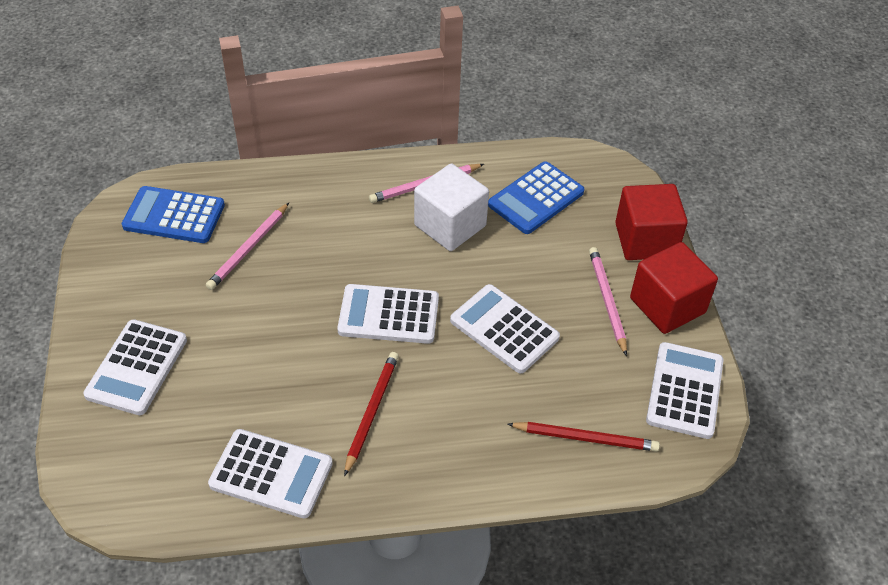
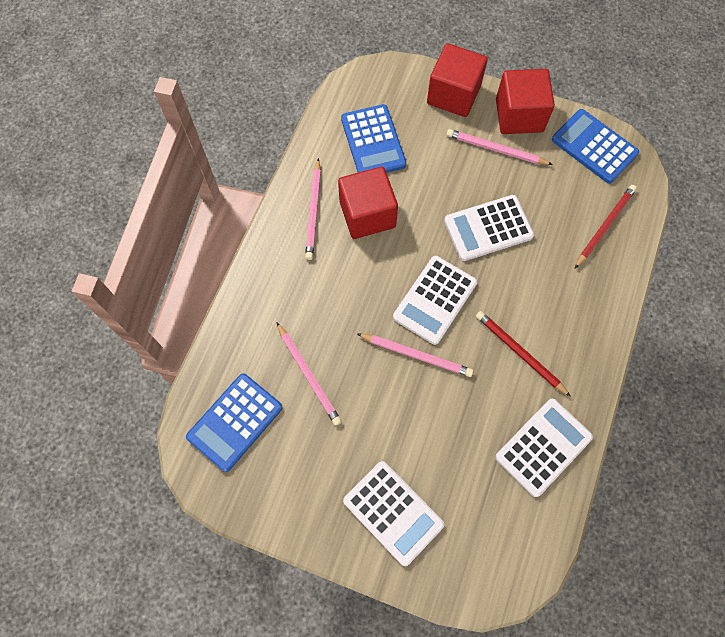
camera: 60 degrees left, 20 degrees up
white cube [414,163,489,251] -> red cube [338,166,398,239]
white calculator [646,342,723,439] -> blue calculator [552,109,639,183]
none -> pink pencil [357,333,473,377]

